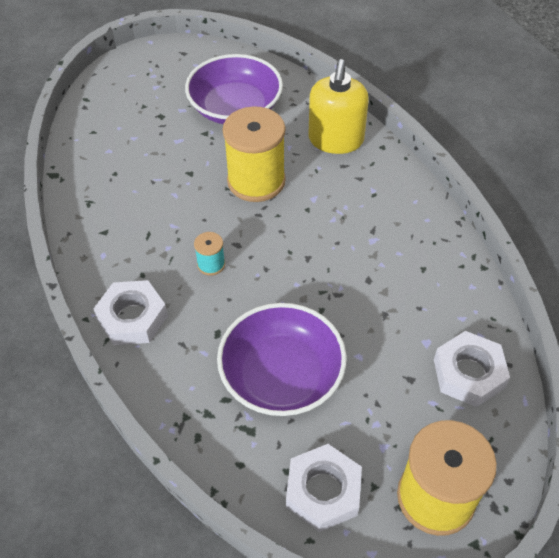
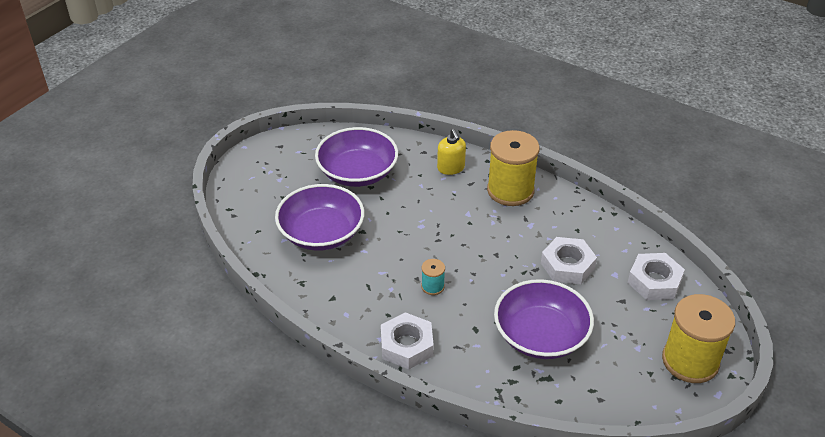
camera: 30 degrees left, 10 degrees down
yellow spool [222,106,286,202] -> yellow spool moved to [487,130,540,206]
white nut [286,444,362,532] -> white nut moved to [541,237,597,284]
yellow soap dispenser [308,59,369,154] -> yellow soap dispenser [437,129,466,175], size x0.61
none -> purple bowl [275,184,364,251]

